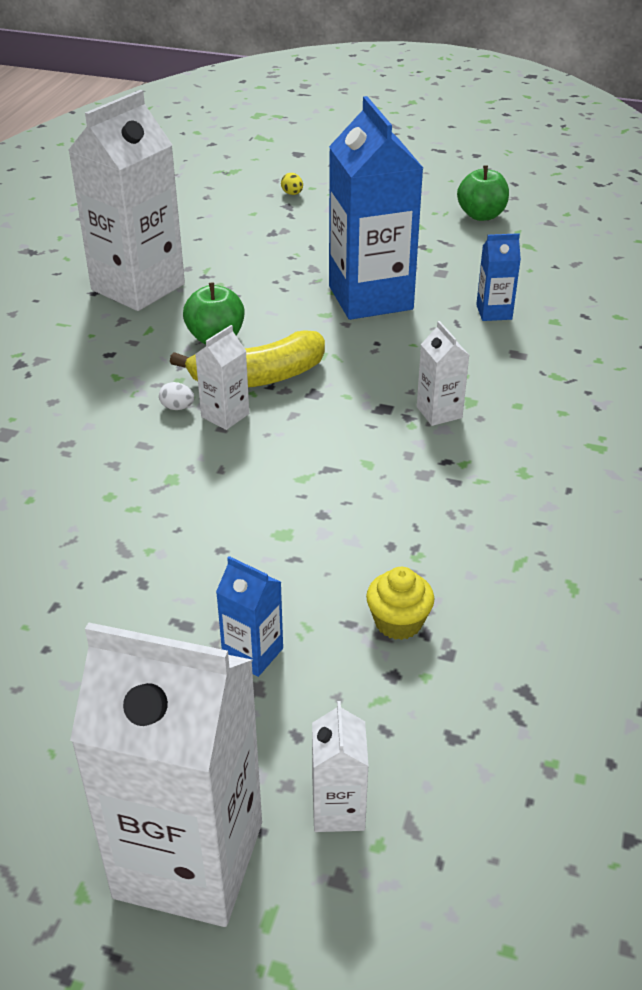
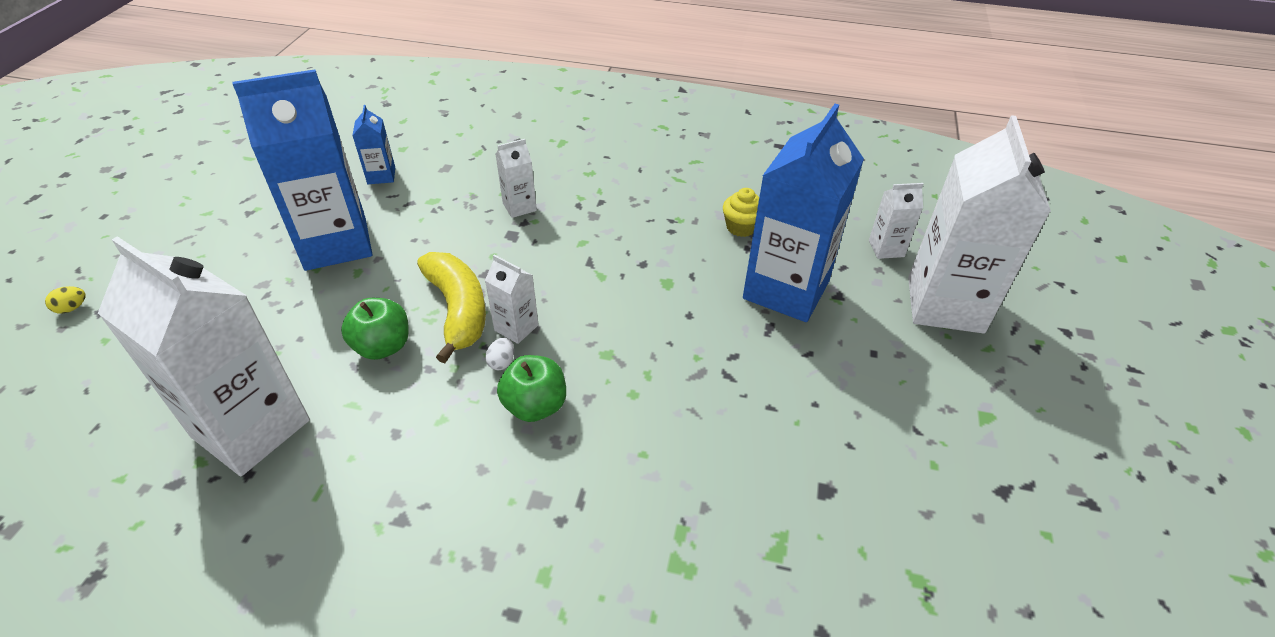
camera: 95 degrees left, 5 degrees up
blue carton [216,556,283,677] -> blue carton [743,104,864,322], size x2.26
green apple [457,165,509,221] -> green apple moved to [497,355,566,422]

